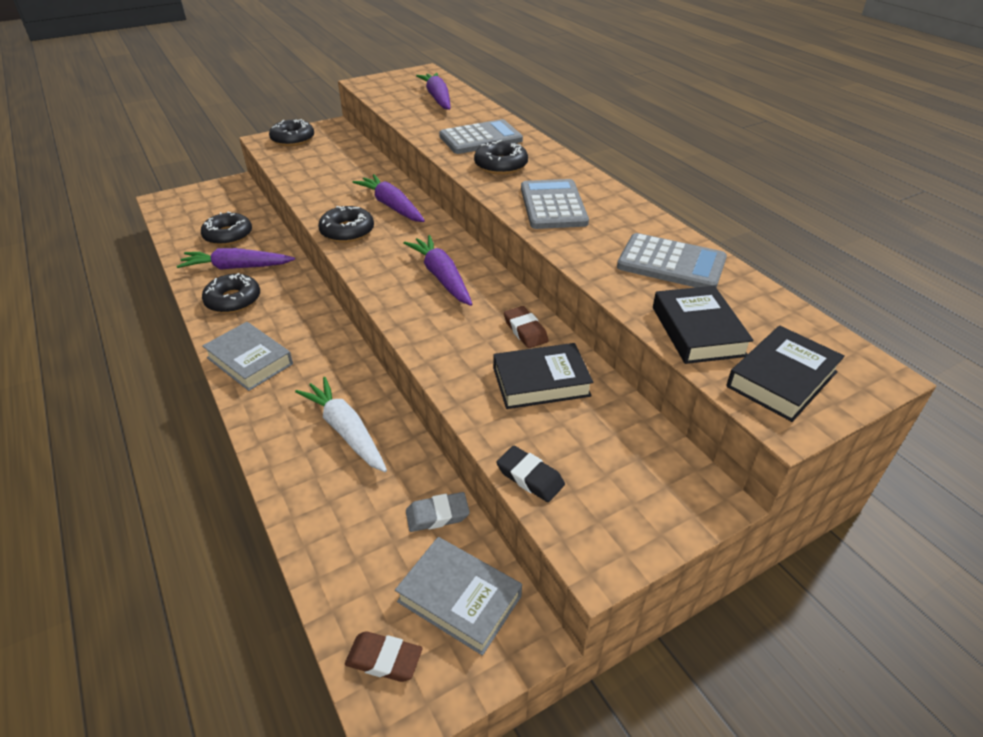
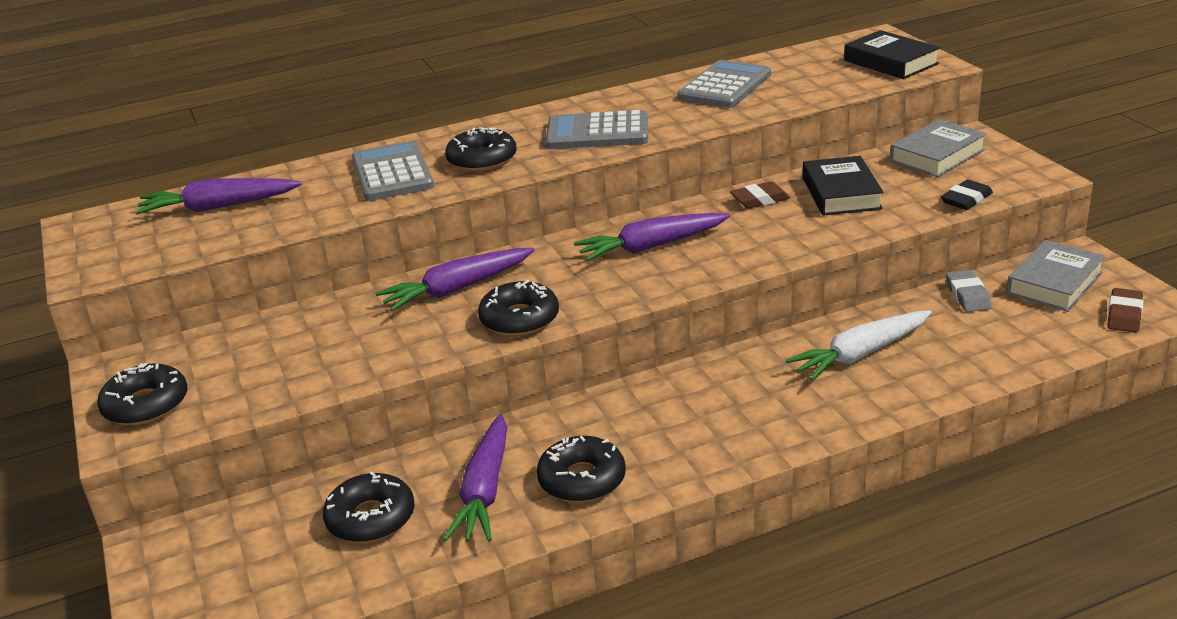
camera: 80 degrees left, 10 degrees down
grey book [203,322,293,391] -> grey book moved to [890,119,987,177]
black book [653,286,754,364] -> none

